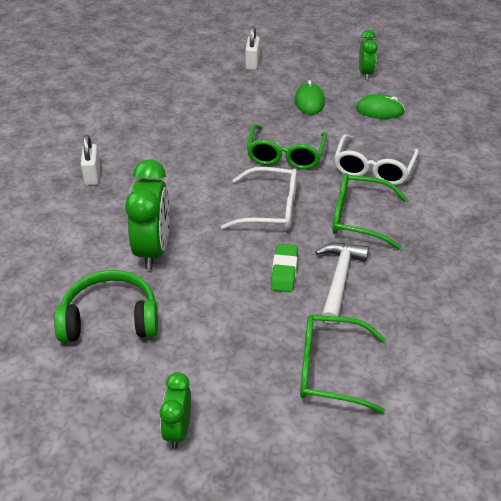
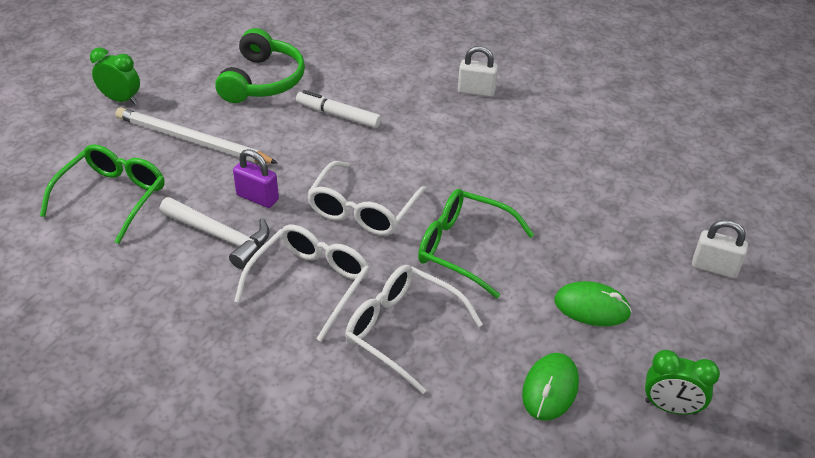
camera: 105 degrees right, 0 degrees up
green clock [125,159,170,270] -> white marker [296,90,381,128]
green eraser [271,244,298,292] -> purple padlock [233,149,279,208]
green glasses [332,173,408,250] -> white glasses [234,225,369,342]
none -> white pencil [115,107,278,164]

